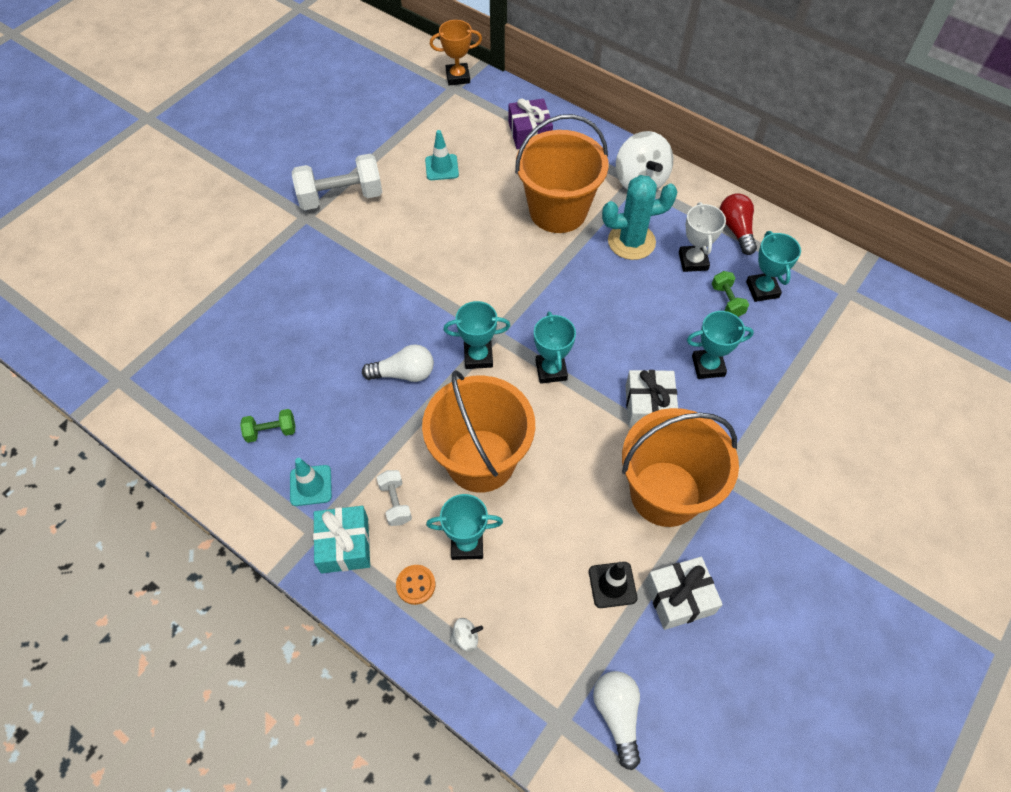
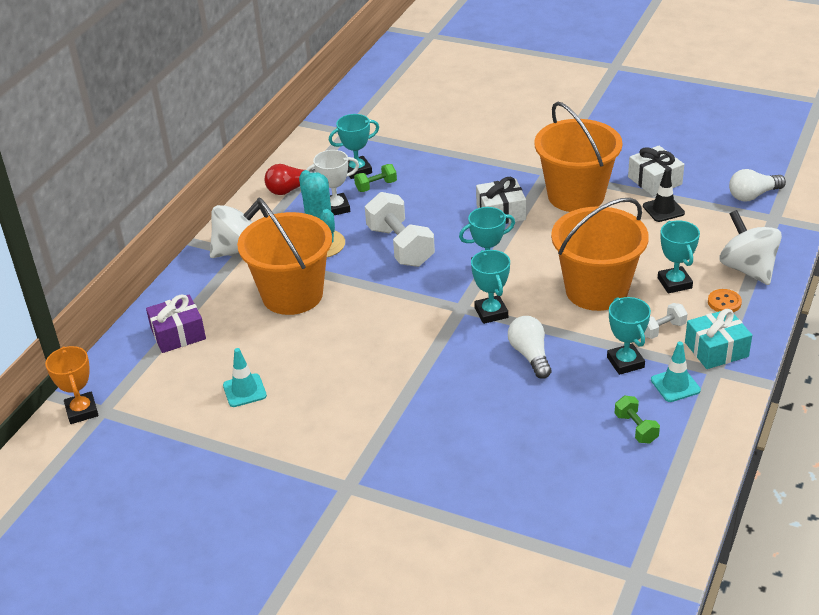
camera: 100 degrees left, 20 degrees down
white dumbbell [292,154,382,210] -> white dumbbell moved to [365,192,435,267]
white spinning top [449,618,483,652] -> white spinning top [719,210,782,285], size x2.44
turquoise trophy [687,311,754,379] -> turquoise trophy moved to [607,297,651,375]

